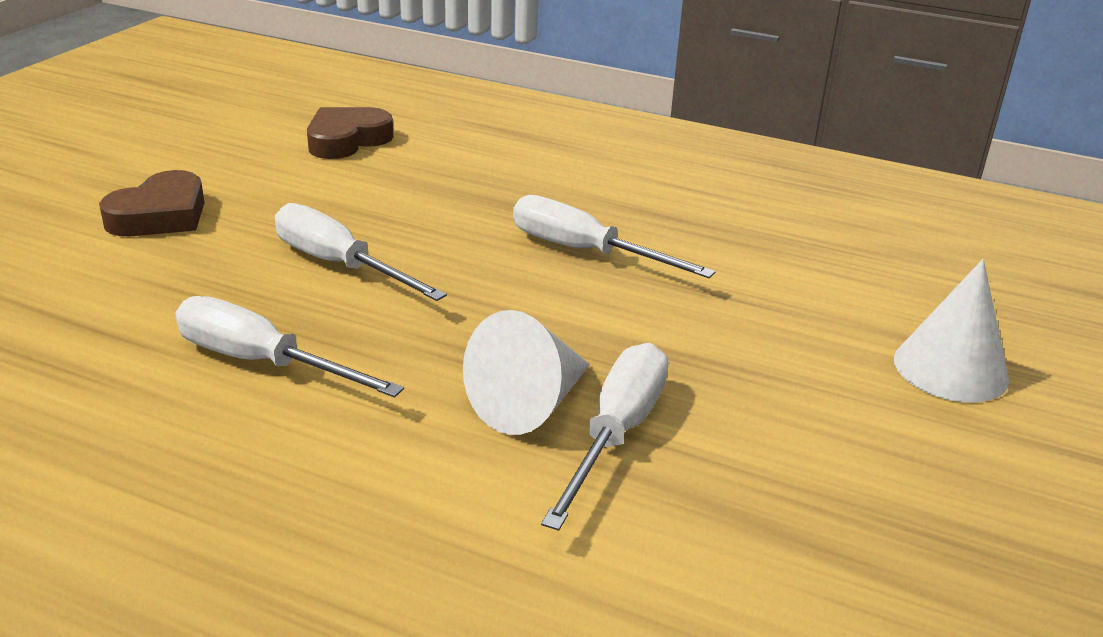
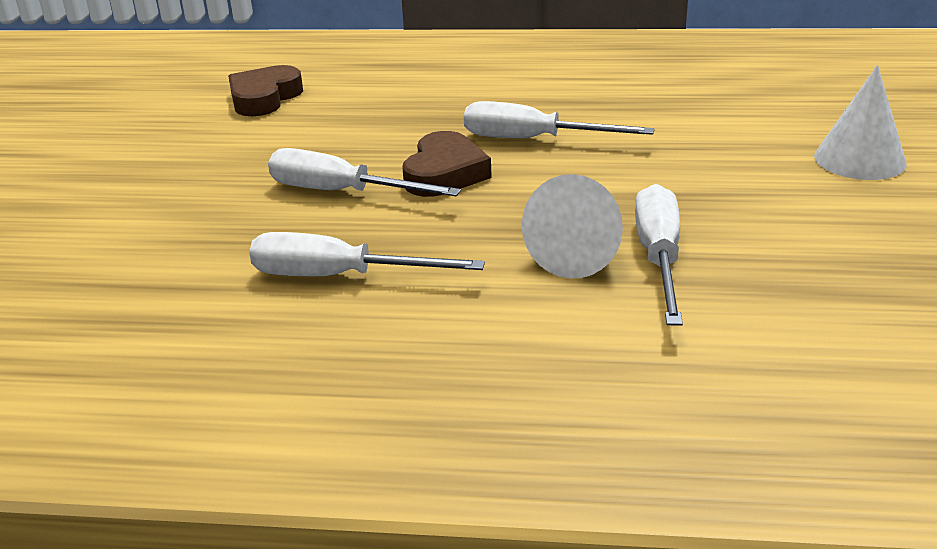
camera: 15 degrees left, 0 degrees up
brown heart [99,170,205,236] -> brown heart moved to [402,131,492,197]

